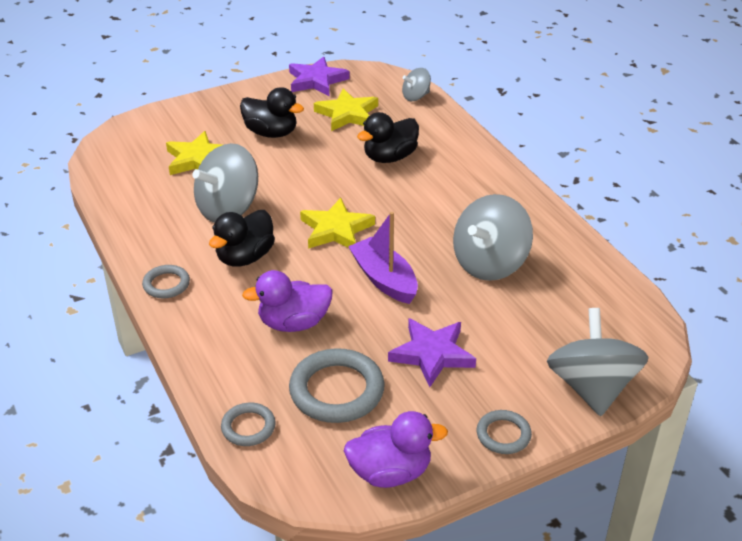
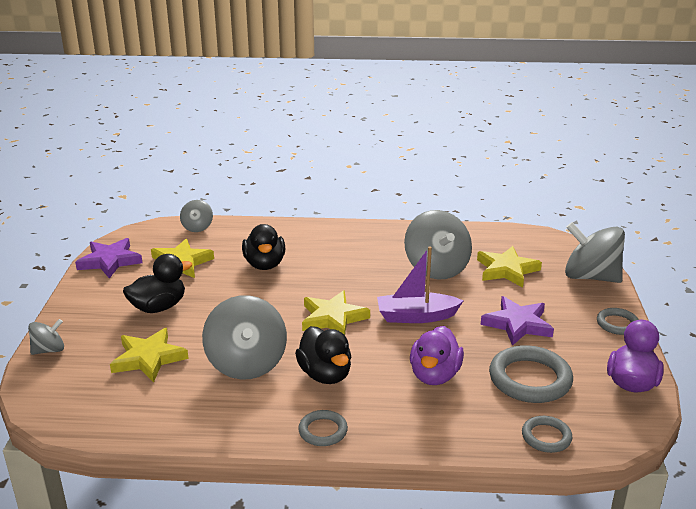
camera: 60 degrees left, 10 degrees down
none -> grey spinning top [28,319,64,355]
none -> yellow star [477,246,542,287]

